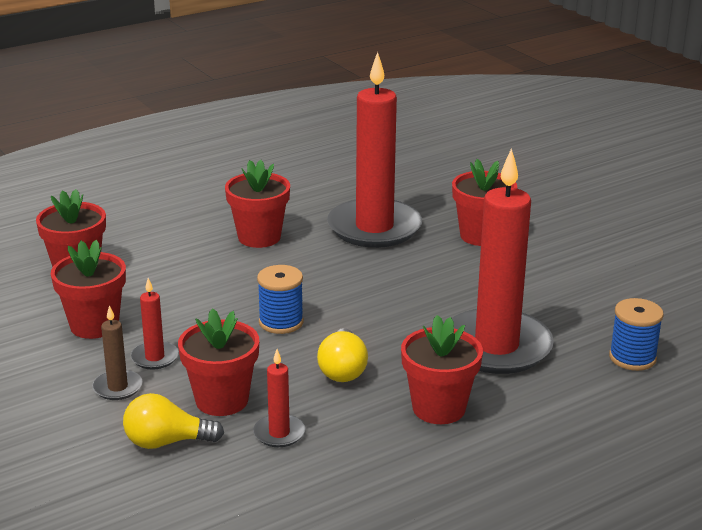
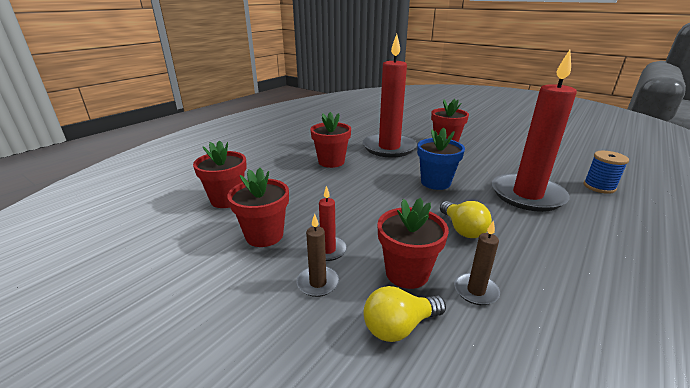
camera: 20 degrees left, 0 degrees up
red candle [253,349,305,447] -> brown candle [454,220,500,305]
blue spool [257,265,304,334] -> none
red flower pot [401,315,483,424] -> none
none -> blue flower pot [417,128,465,190]

